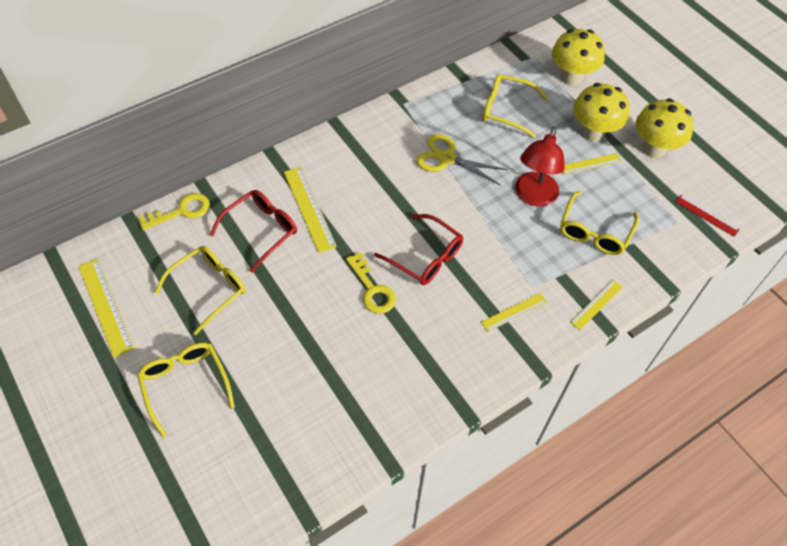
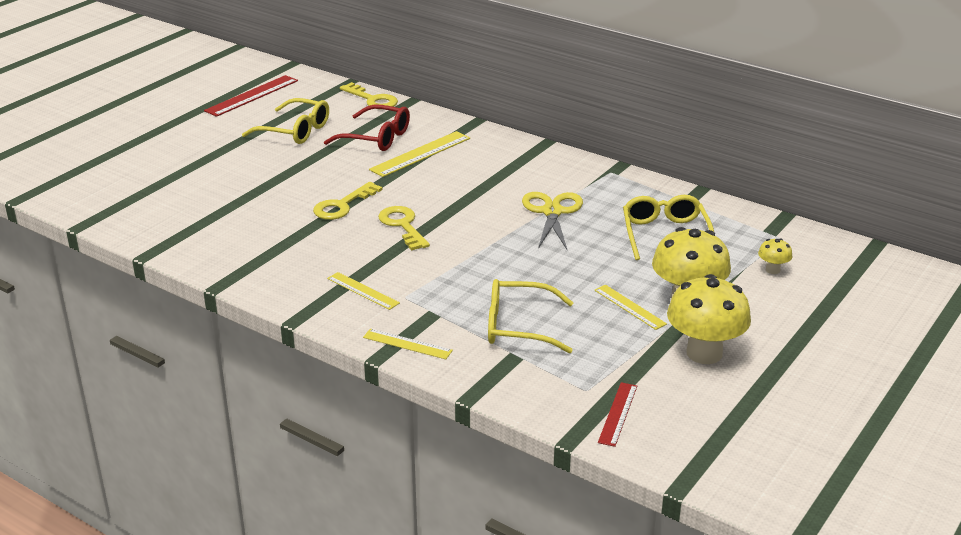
camera: 70 degrees right, 25 degrees down
yellow ruler [78,258,134,357] -> red ruler [204,75,298,117]
yellow glasses [137,343,235,438] -> none
red glasses [374,214,463,285] -> yellow key [378,206,430,251]
red lamp [515,127,565,206] -> none
yellow mushroom [552,29,605,85] -> yellow mushroom [758,238,792,274], size x0.45

